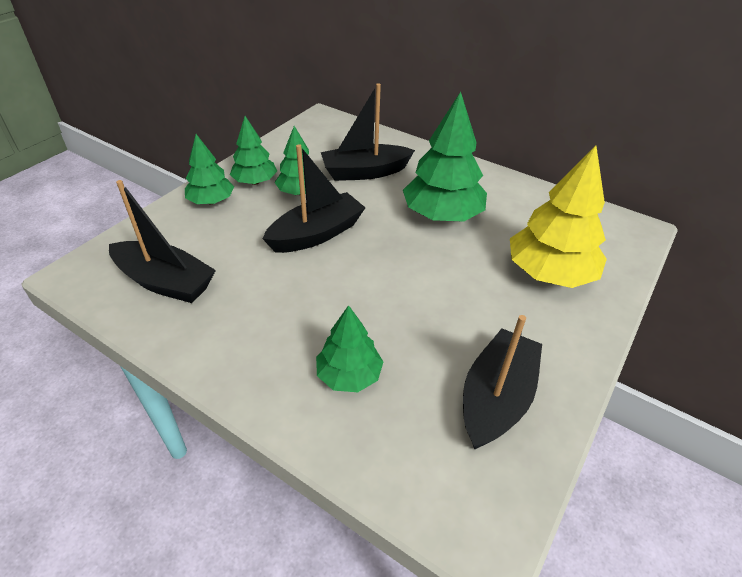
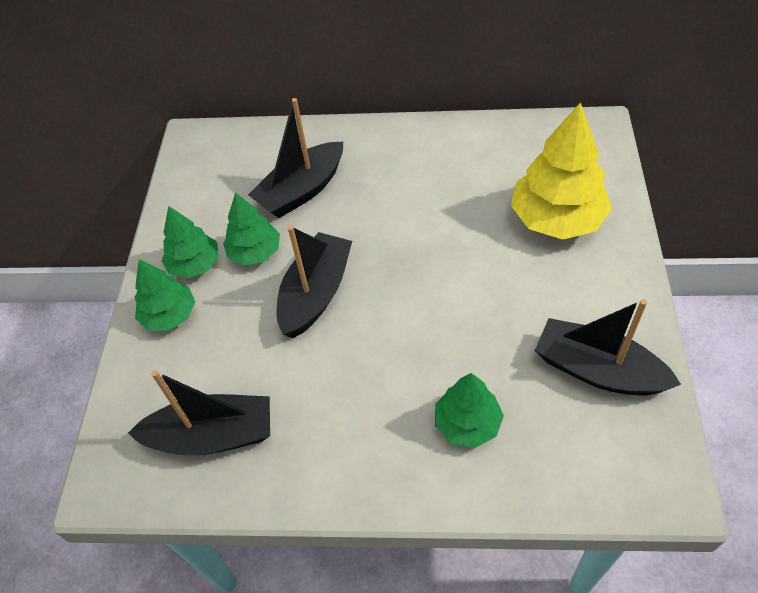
camera: 25 degrees left, 10 degrees up
green tree [403,92,487,222] -> none
black boat [463,315,542,450] -> black boat turned 60 degrees counterclockwise [535,299,681,396]

